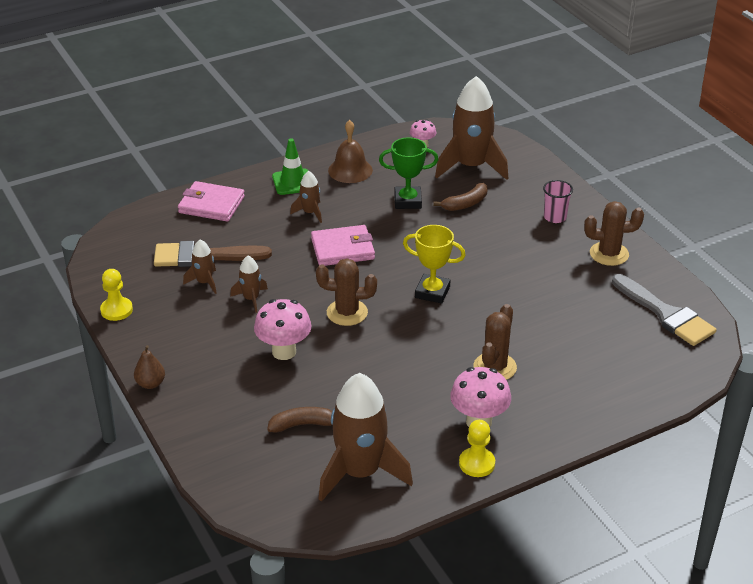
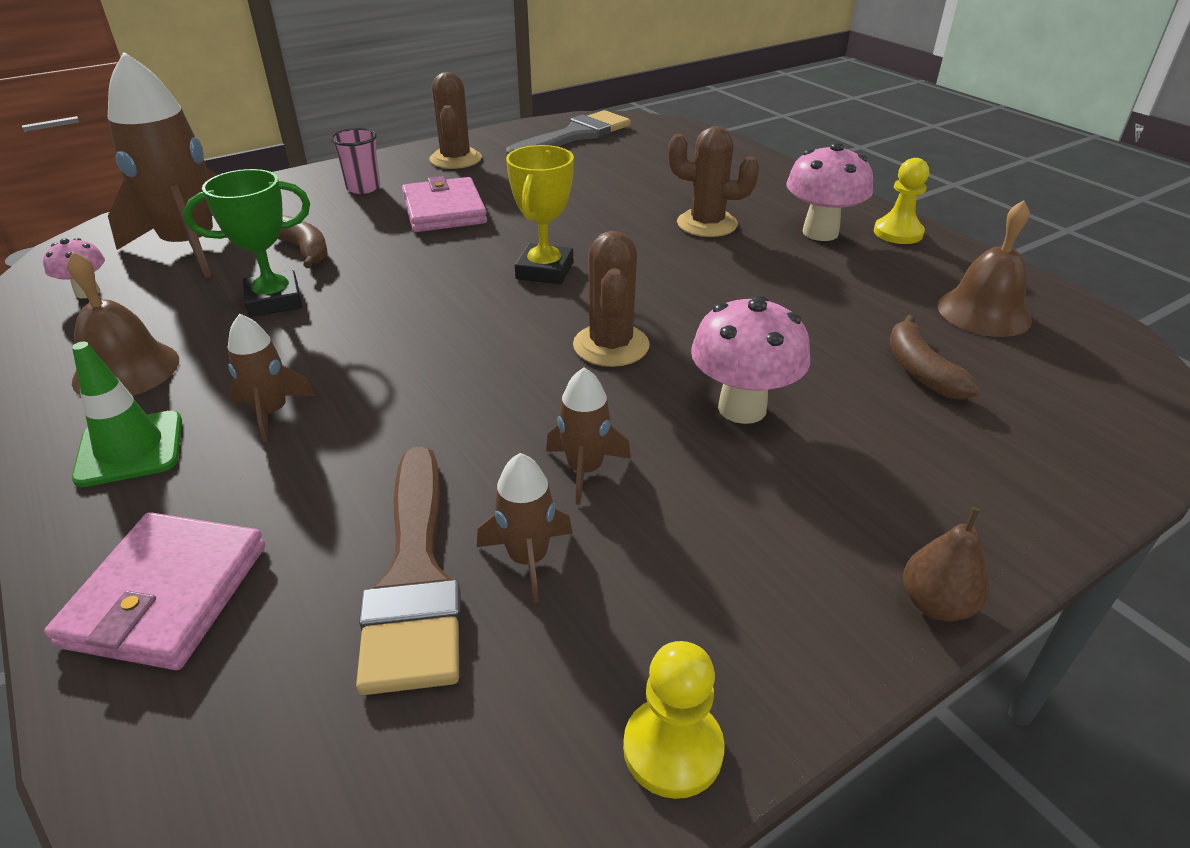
camera: 95 degrees left, 0 degrees up
pink wallet [311,225,375,266] -> pink wallet moved to [402,176,487,232]
brown rocket [318,373,413,502] -> brown bell [937,200,1032,337]
green trophy [379,137,438,209] -> green trophy turned 75 degrees clockwise [183,169,310,317]

